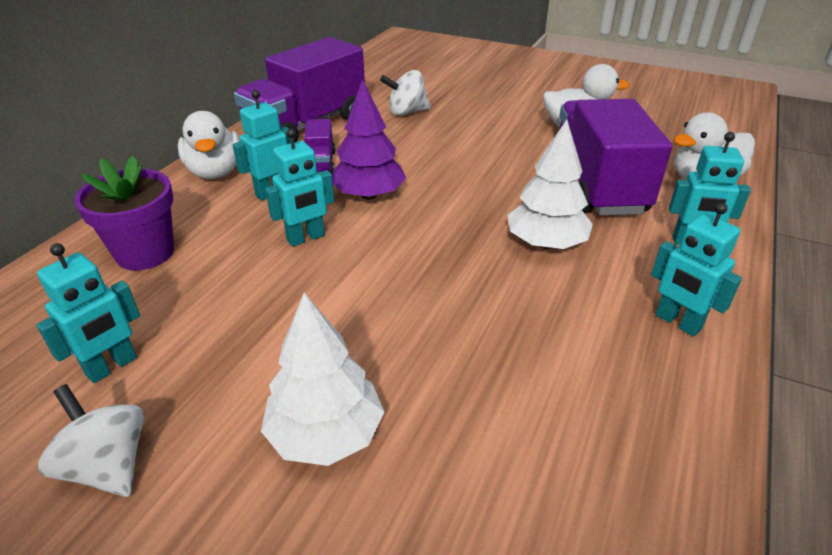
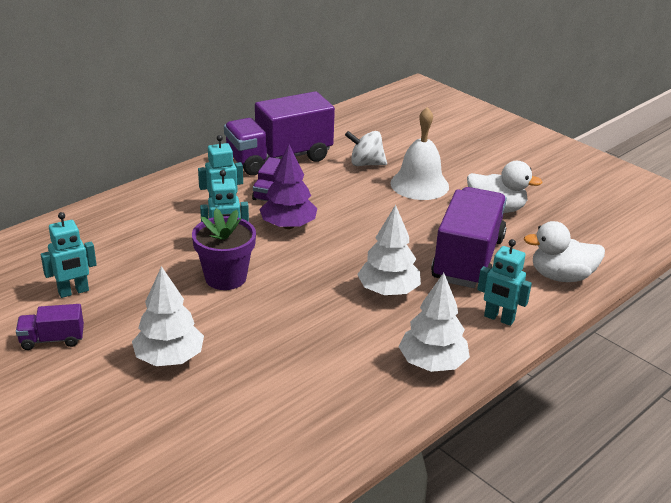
camera: 20 degrees right, 5 degrees down
white spinning top [38,384,144,497] -> purple truck [16,304,84,350]
purple flower pot [74,156,174,270] -> purple flower pot moved to [192,208,256,290]
white duck [178,111,240,179] -> none
turquoise robot [651,203,742,336] -> white tree [399,273,470,372]
none -> white bell [390,107,449,200]

